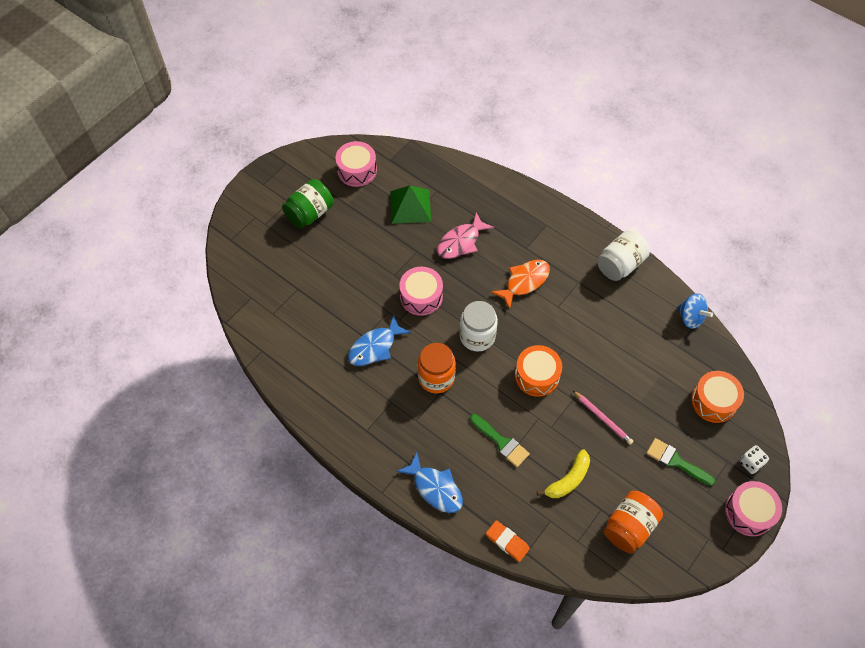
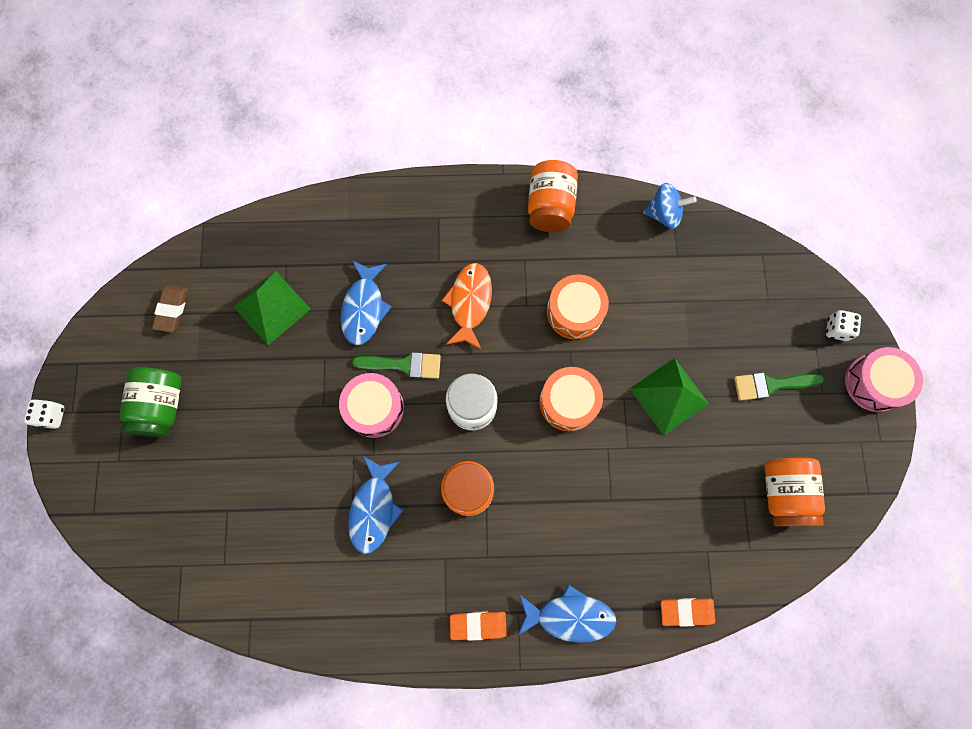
camera: 40 degrees left, 15 degrees up
pink drum [336,141,377,187] -> brown eraser [152,285,188,332]
pink fish [437,213,494,259] -> blue fish [341,260,392,345]
green brush [470,414,530,467] -> green brush moved to [352,352,441,379]
yellow banana [537,449,590,498] -> none
pink pencil [573,391,633,445] -> green pyramid [630,358,709,435]
white jar [597,230,650,281] -> orange jar [528,160,578,232]
orange drum [691,371,744,423] -> orange drum moved to [547,274,609,340]
none -> white dice [24,399,64,429]
none -> orange eraser [450,611,507,641]

